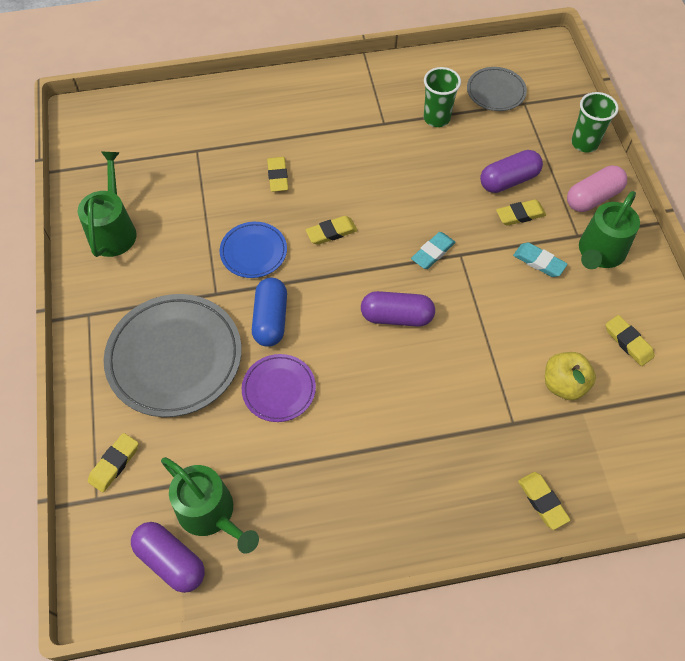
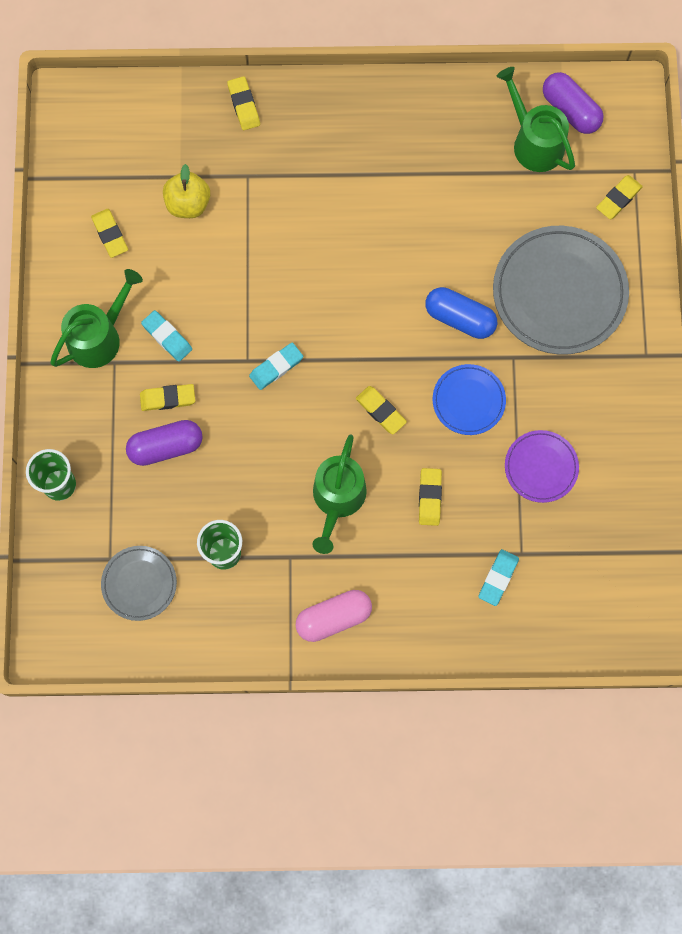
camera: 170 degrees left, 15 degrees up
green watering can [78,151,137,257] -> green watering can moved to [313,434,367,554]
purple plate [242,354,316,422] -> purple plate moved to [505,430,579,503]
blue capsule [252,278,287,347] -> blue capsule turned 75 degrees counterclockwise [425,287,497,339]
yellow eraser [306,216,357,245] -> yellow eraser turned 60 degrees clockwise [356,386,407,434]
purple capsule [361,291,435,327] -> none
pink capsule [567,166,627,212] -> pink capsule moved to [296,590,372,642]
none -> turquoise eraser [478,549,519,606]

